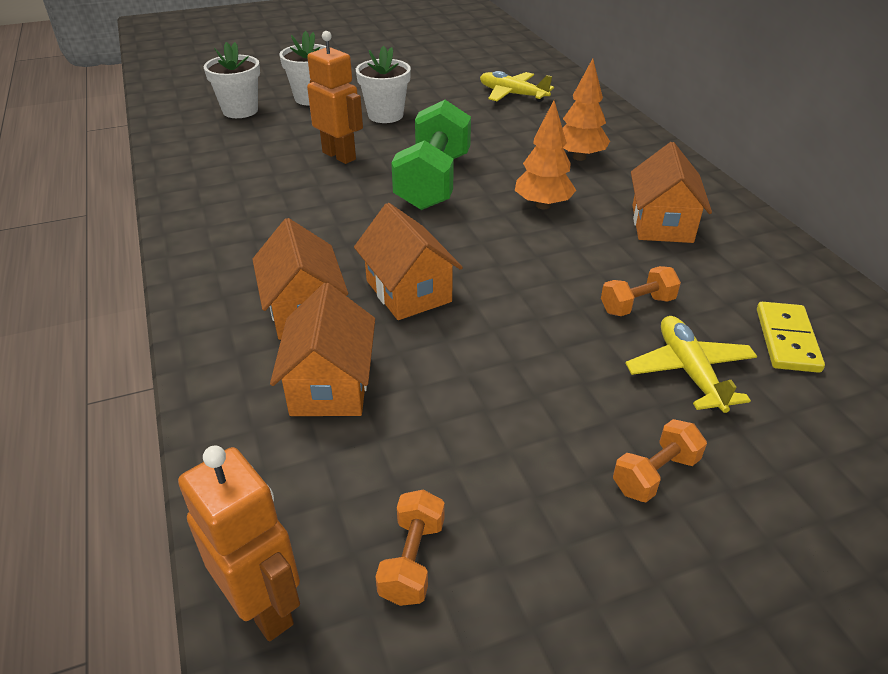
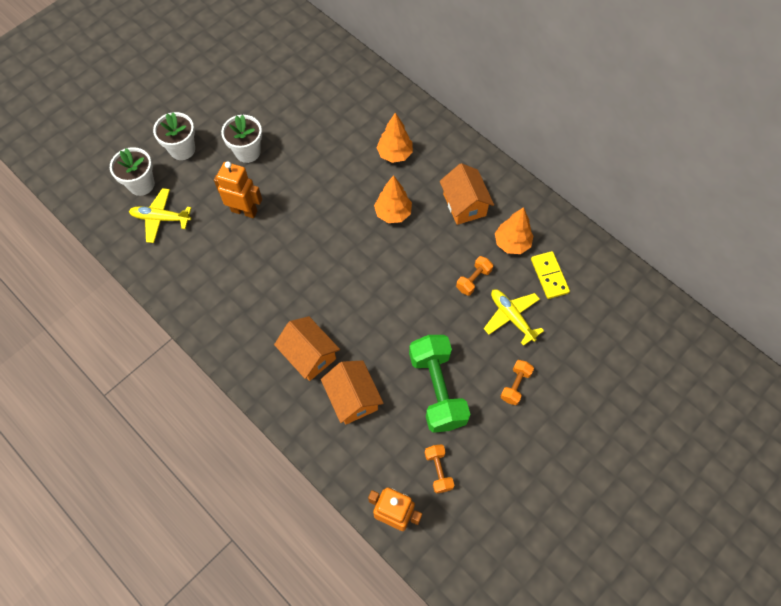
camera: 25 degrees left, 25 degrees up
orange house [354,203,463,320] -> none
green dumbbell [391,100,471,210] -> green dumbbell moved to [409,335,471,433]
yellow plane [480,71,554,102] -> yellow plane moved to [129,188,192,243]
none -> orange tree [495,207,534,254]

